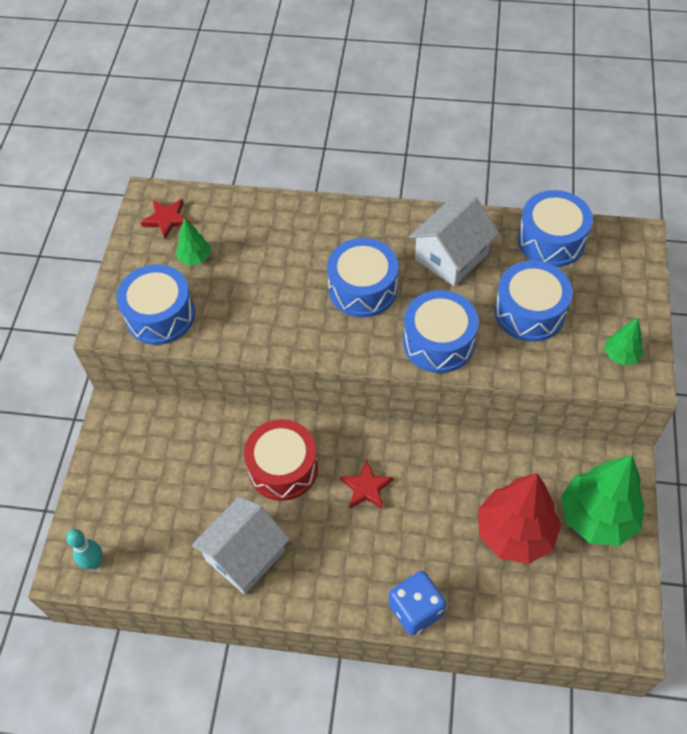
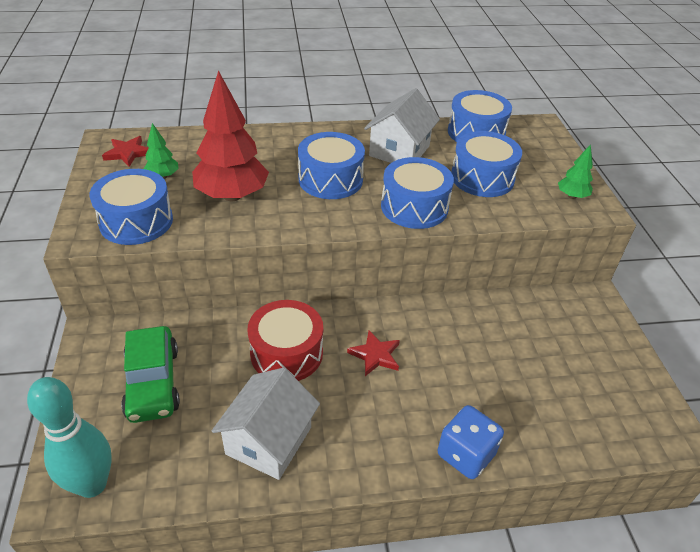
camera: 20 degrees left, 15 degrees down
turquoise bowling pin [66,529,103,569] -> turquoise bowling pin [27,377,112,498], size x1.76
red tree [478,473,561,564] -> red tree moved to [192,70,269,201]
green tree [561,455,644,546] -> none
none -> green car [121,326,180,423]

